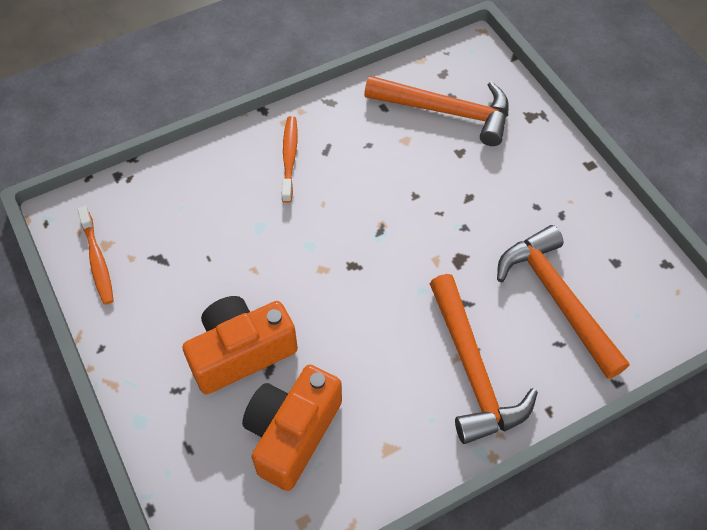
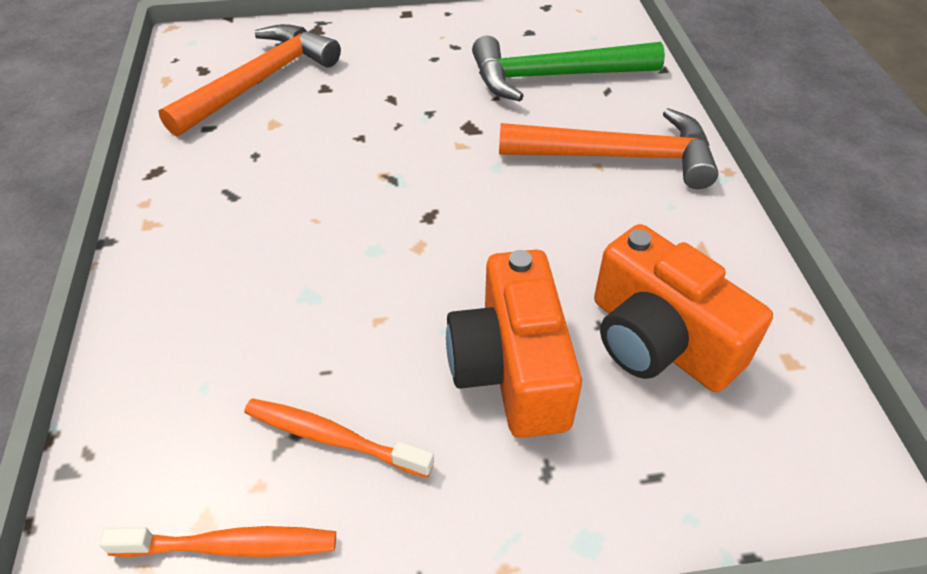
camera: 70 degrees left, 10 degrees down
orange toothbrush [281,116,297,203] -> orange toothbrush moved to [244,398,434,478]
orange hammer [497,225,630,379] -> green hammer [472,36,665,102]

